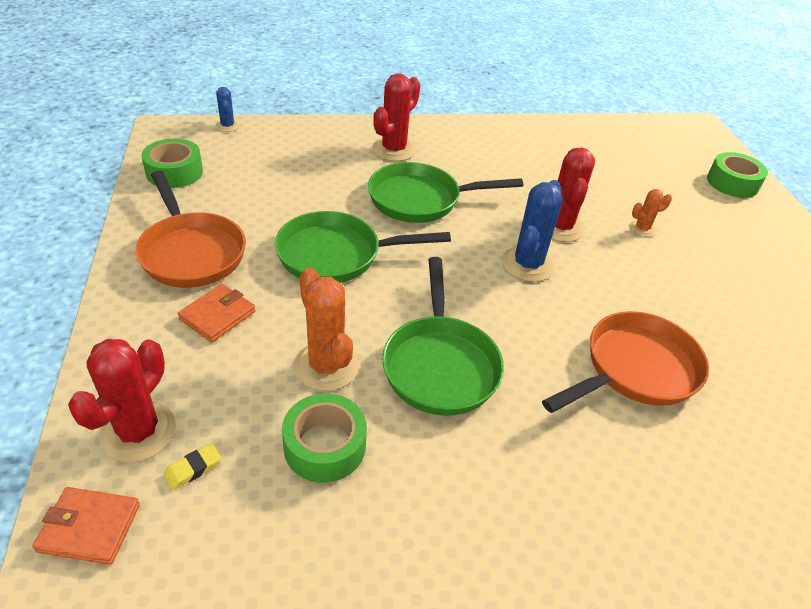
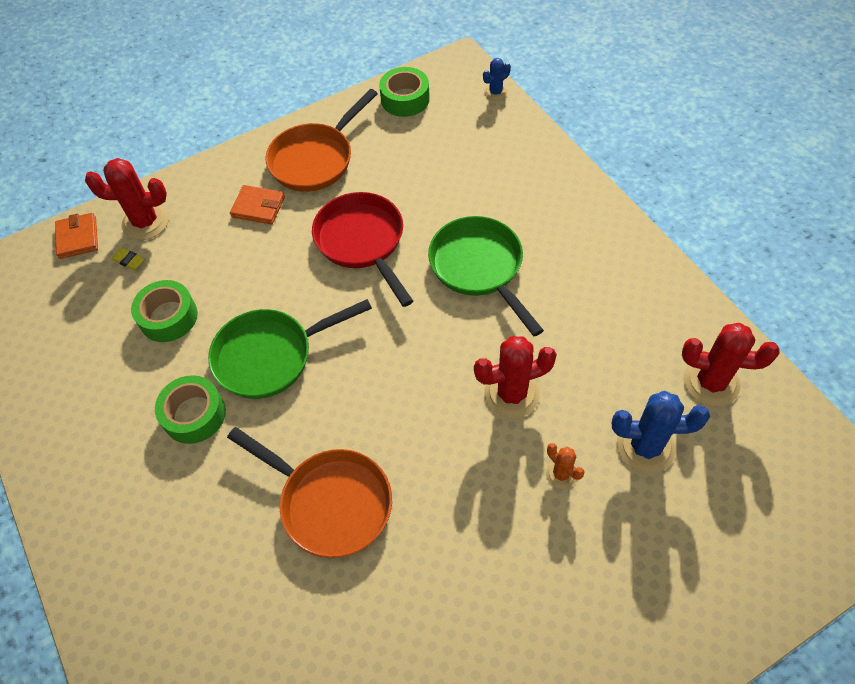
camera: 75 degrees right, 15 degrees up
green pan [275,211,451,283] -> red pan [312,192,413,307]
orange cactus [294,268,359,391] -> none
red cactus [372,73,420,161] -> red cactus moved to [682,323,779,407]
blue cactus [502,180,562,282] -> blue cactus moved to [612,391,710,474]
green tape [707,152,768,198] -> green tape moved to [155,375,226,444]

